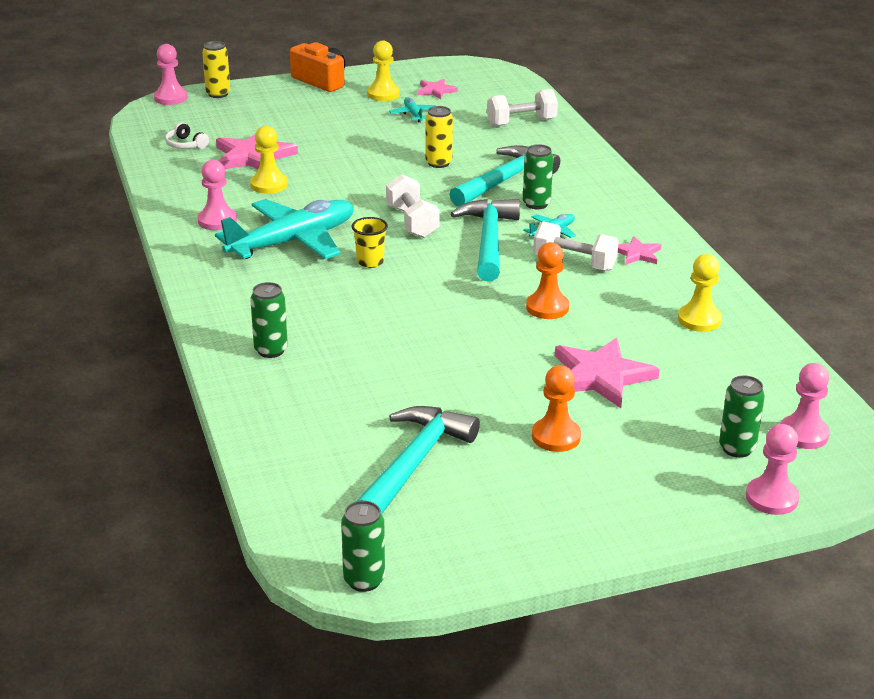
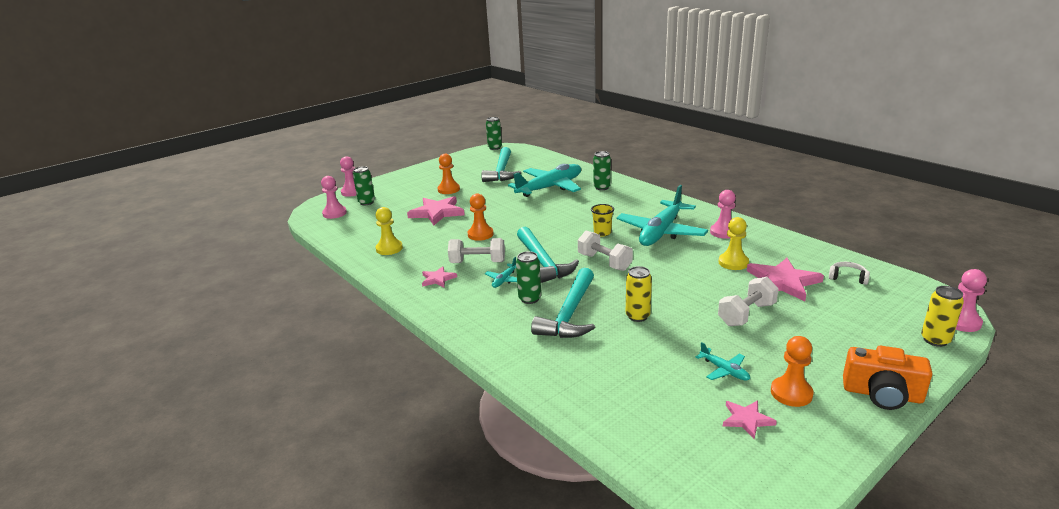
camera: 160 degrees right, 5 degrees down
yellow pawn [367,41,400,101] -> orange pawn [771,336,814,407]
white dumbbell [487,89,558,127] -> white dumbbell moved to [718,277,779,326]
none -> turquoise plane [508,164,581,197]

